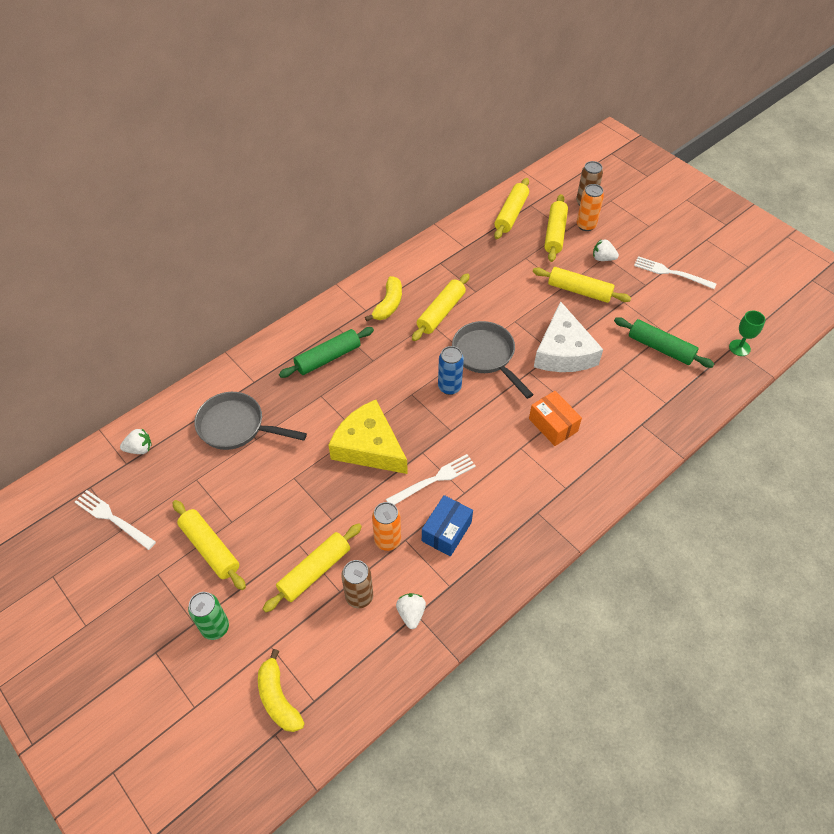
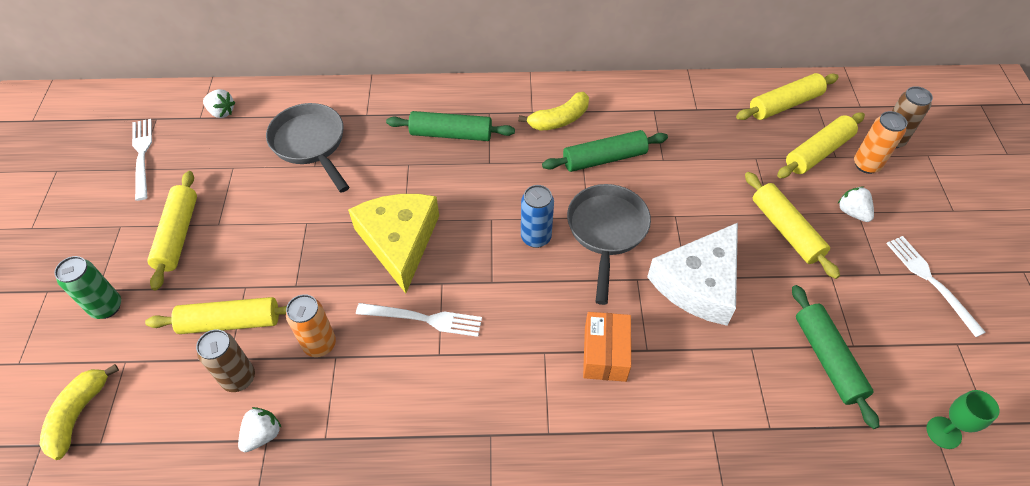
camera: 40 degrees right, 0 degrees up
yellow rolling pin [412,273,470,341] -> green rolling pin [542,130,668,172]
blue box [422,495,473,557] -> none

